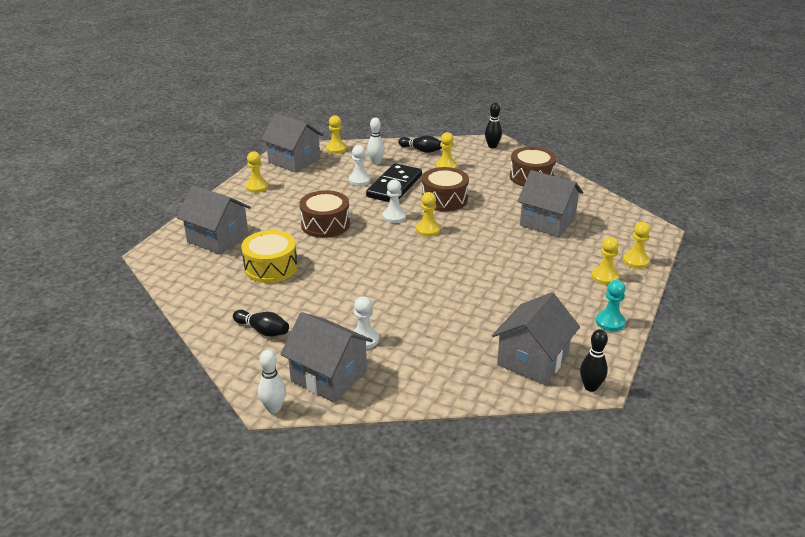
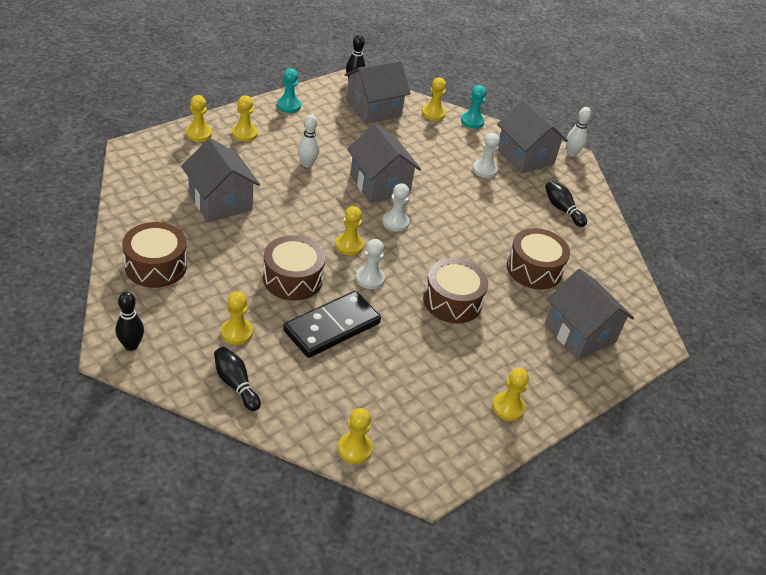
camera: 160 degrees left, 10 degrees up
yellow drum [241,230,298,283] -> brown drum [507,228,570,289]
grey house [261,113,323,172] -> grey house moved to [347,124,421,203]
white pawn [349,145,371,186] -> white pawn moved to [382,183,410,231]
white bowling pin [367,118,385,164] -> white bowling pin moved to [298,114,319,167]
none -> yellow pawn [422,77,446,121]
none -> turquoise pawn [461,85,486,129]

